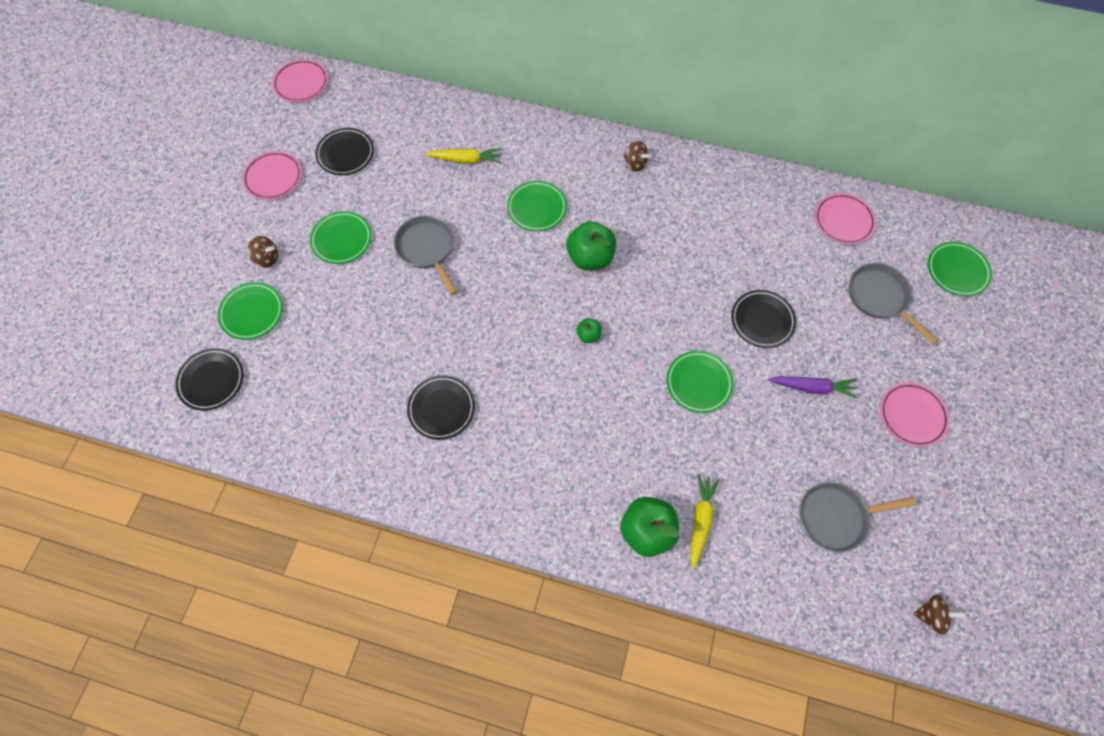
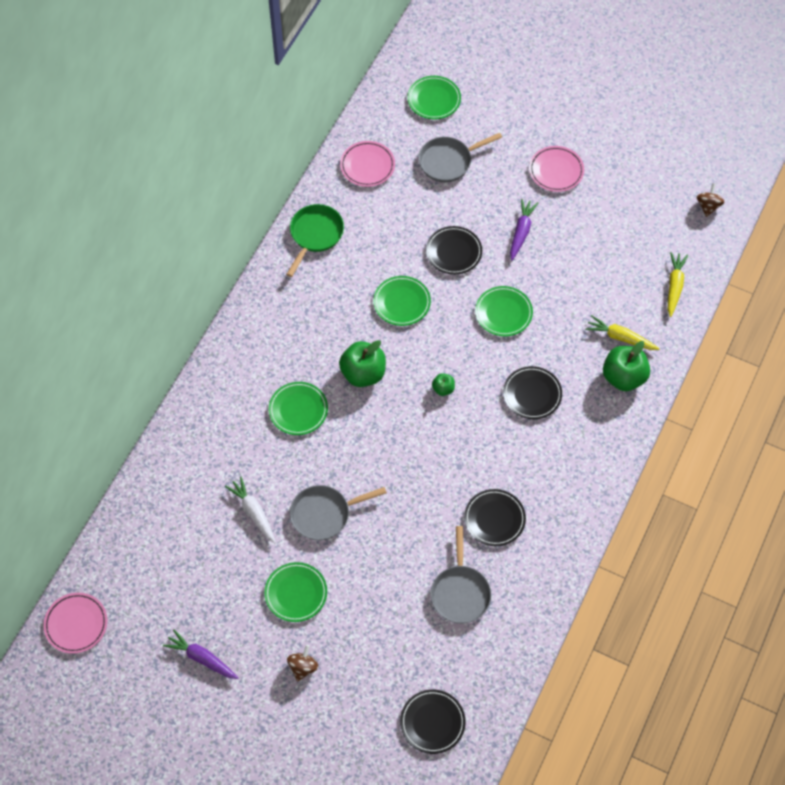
camera: 80 degrees left, 5 degrees down
green plate [218,282,283,340] -> green plate moved to [373,276,431,326]
pink plate [242,151,302,200] -> purple carrot [163,629,238,679]
black plate [315,128,374,175] -> black plate moved to [503,366,562,419]
yellow carrot [425,148,502,164] -> yellow carrot moved to [668,252,688,317]
brown spinning top [624,141,651,172] -> none
grey pan [799,482,916,552] -> grey pan moved to [430,526,492,624]
none -> white carrot [225,477,276,543]
none -> green pan [286,204,344,277]

